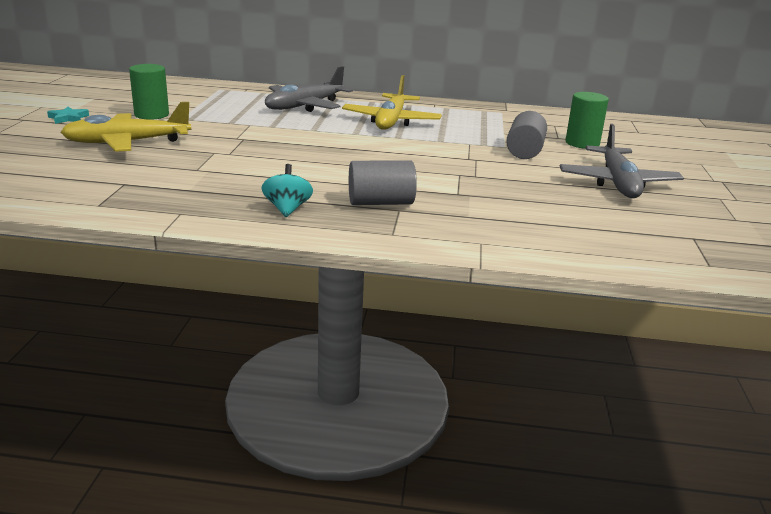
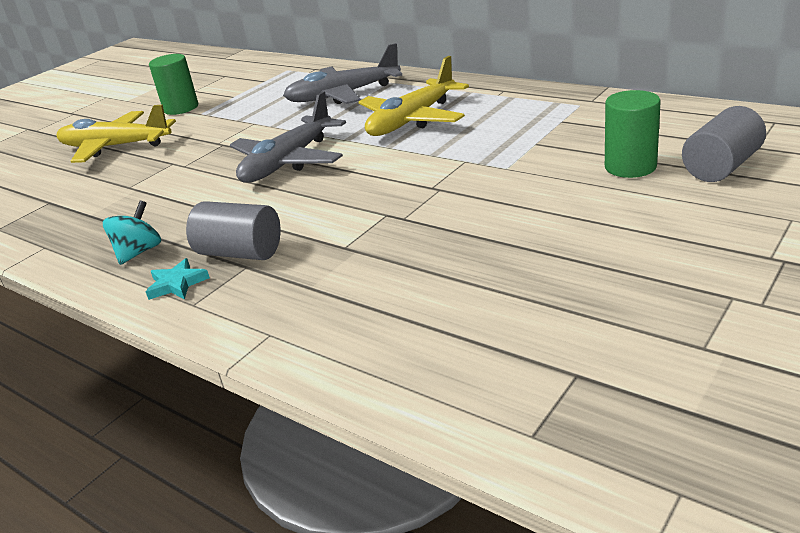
camera: 35 degrees right, 5 degrees up
turquoise star [47,107,89,124] -> turquoise star moved to [146,258,210,300]
grey cylinder [506,111,547,159] -> grey cylinder moved to [682,106,766,182]
grey plane [560,124,684,198] -> grey plane moved to [230,91,346,183]

